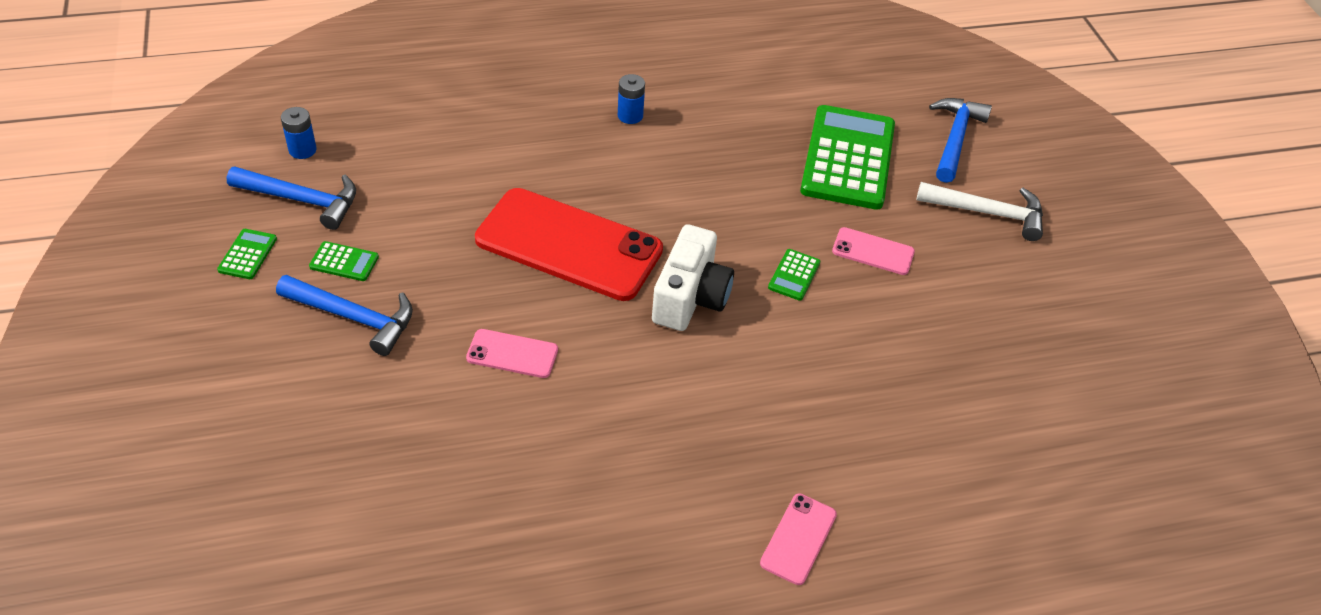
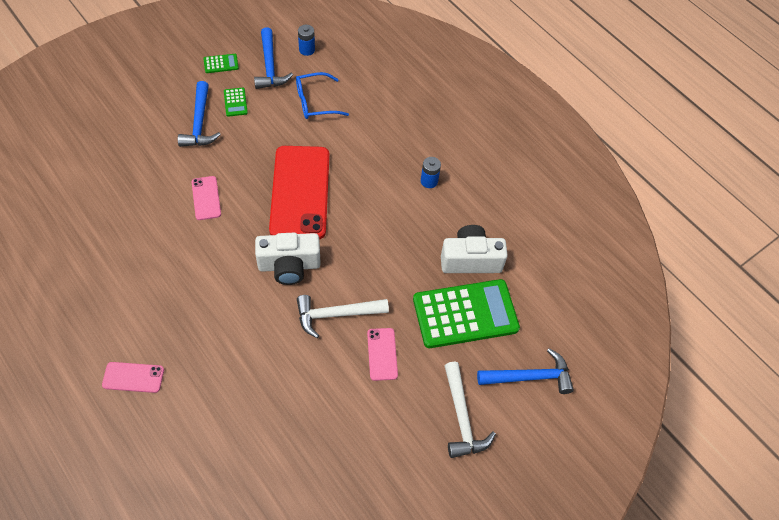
camera: 65 degrees right, 10 degrees up
green calculator [768,249,820,301] -> white hammer [297,295,389,338]
none -> blue glasses [296,72,349,119]
none -> white camera [441,225,508,273]

